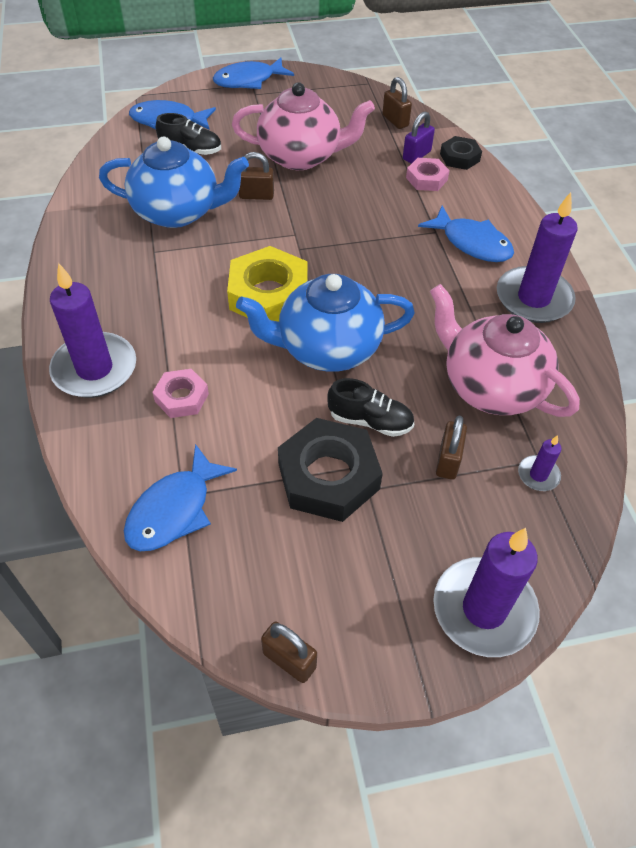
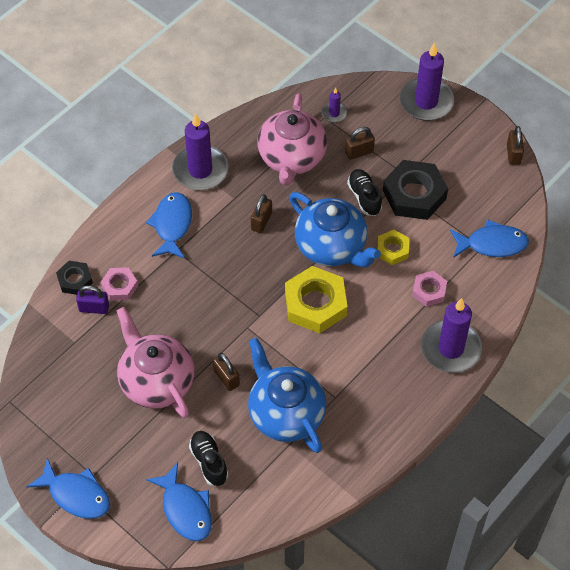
camera: 125 degrees left, 5 degrees up
brown padlock [382,77,412,129] -> brown padlock moved to [251,194,272,233]
none -> yellow nut [377,230,409,265]

